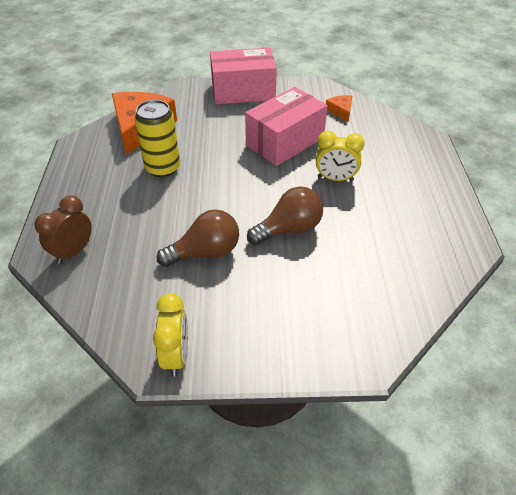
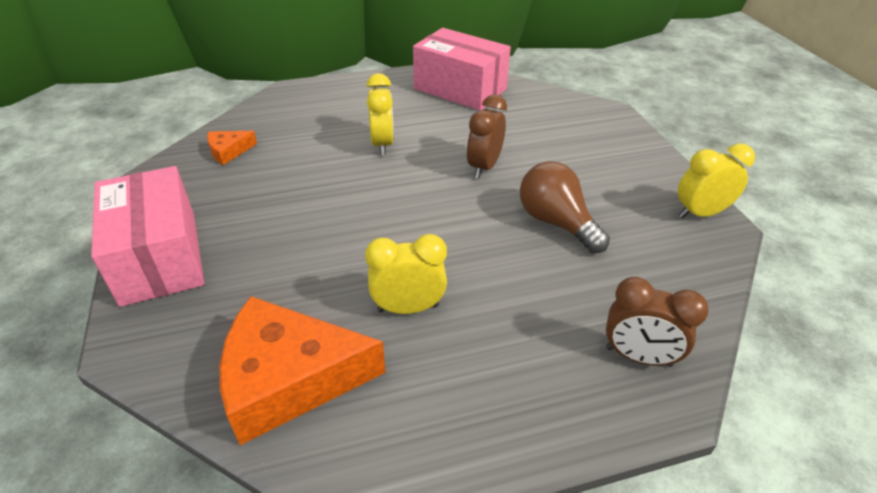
camera: 105 degrees left, 5 degrees down
yellow can [135,100,180,177] -> yellow clock [365,234,447,314]
pink box [245,87,328,166] -> pink box moved to [413,28,511,111]
brown light bulb [247,186,323,245] -> brown clock [466,95,507,178]

